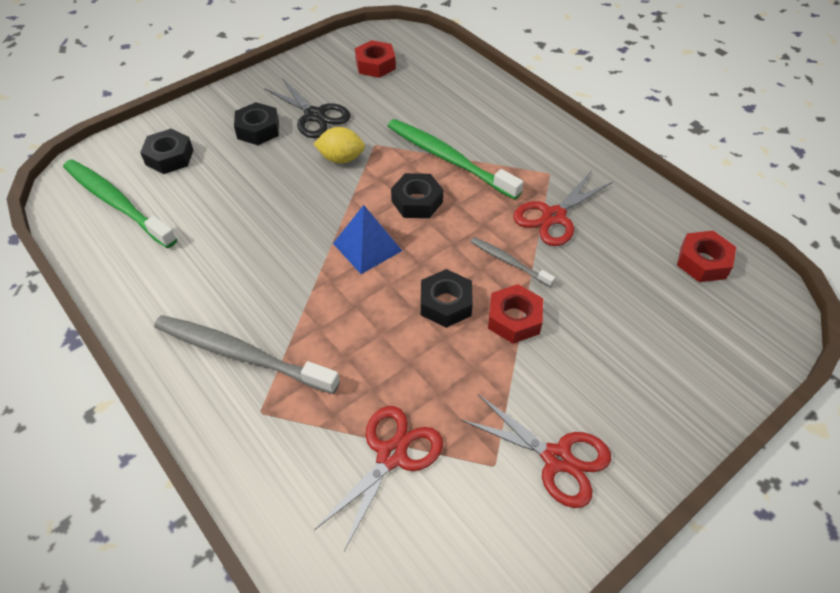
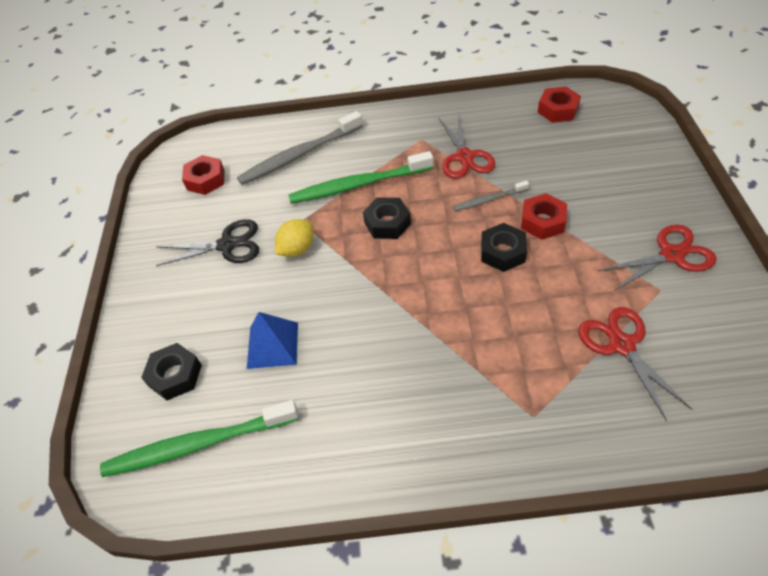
camera: 50 degrees left, 0 degrees up
grey toothbrush [154,315,340,394] -> grey toothbrush moved to [237,111,363,185]
black nut [234,102,279,145] -> none
blue pyramid [333,205,402,274] -> blue pyramid moved to [247,312,298,369]

